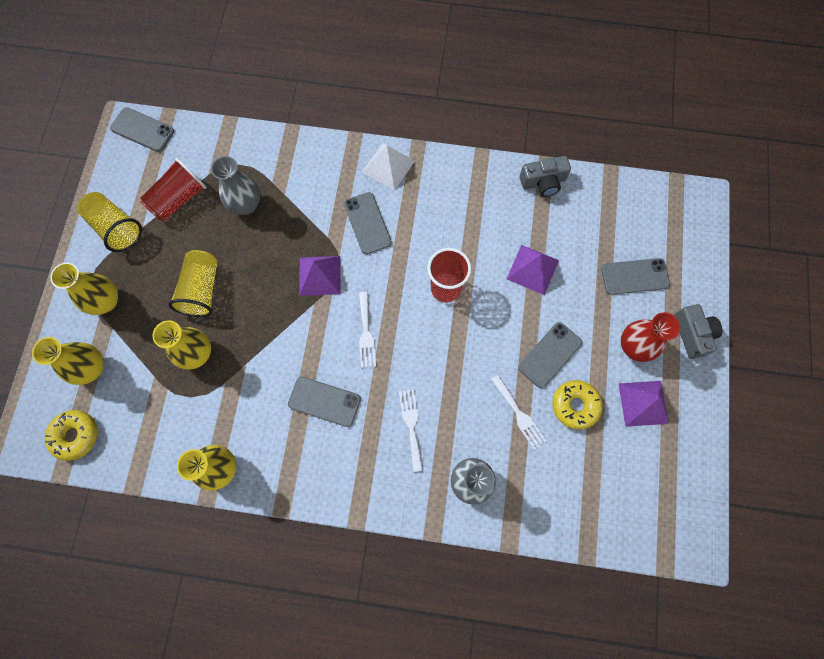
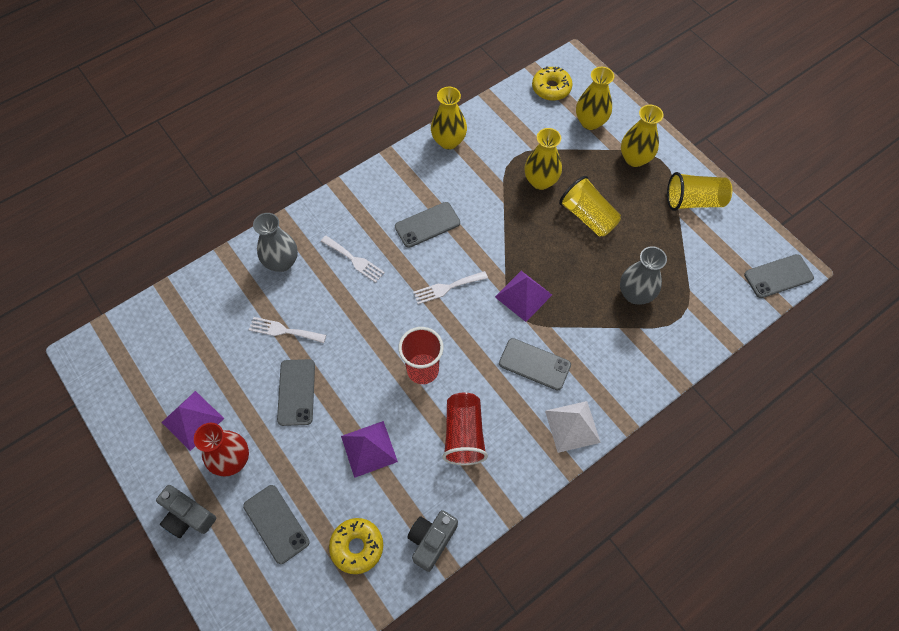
camera: 135 degrees right, 10 degrees down
red cup [140,158,206,221] -> red cup moved to [442,393,488,465]
white fork [359,292,376,368] -> white fork turned 60 degrees counterclockwise [413,271,488,304]
yellow donut [552,380,603,429] -> yellow donut moved to [329,518,383,574]
grey phone [601,258,670,295] -> grey phone turned 75 degrees counterclockwise [243,485,309,564]

